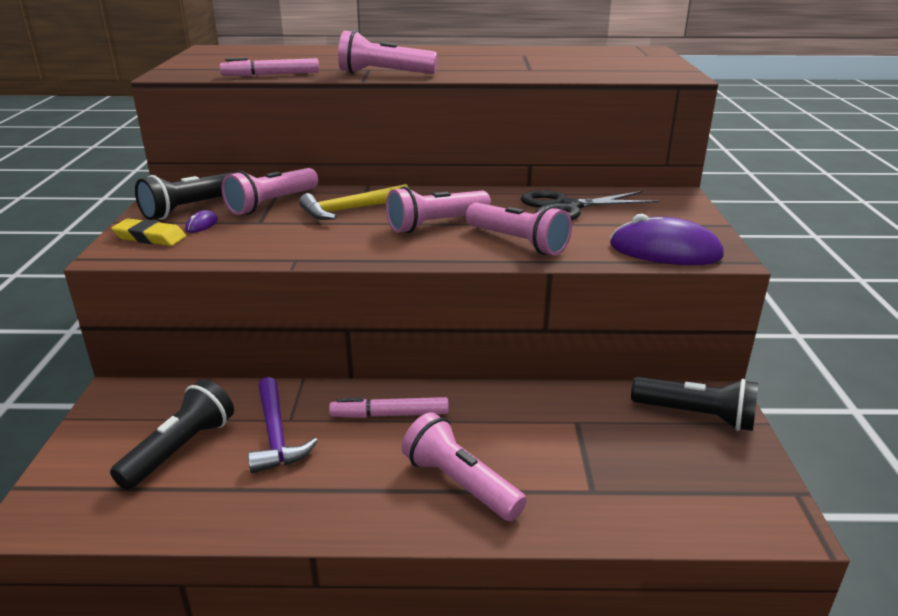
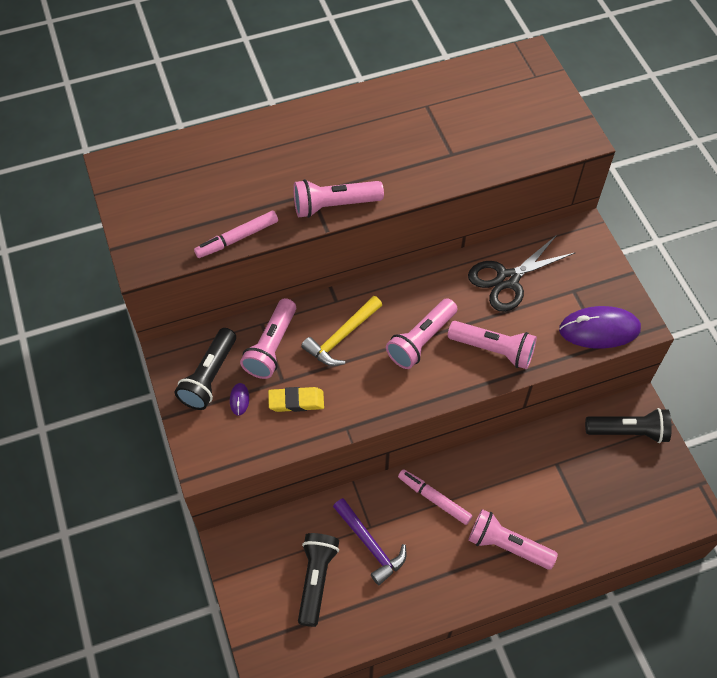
camera: 20 degrees left, 30 degrees up
yellow eraser [111,218,186,246] -> yellow eraser moved to [268,387,324,412]
pink marker [329,397,449,418] -> pink marker turned 60 degrees clockwise [398,469,472,525]

